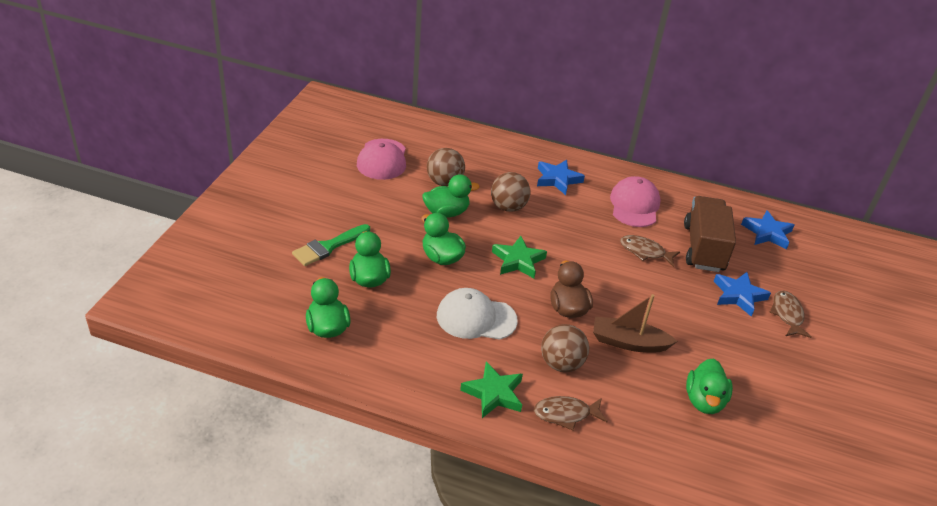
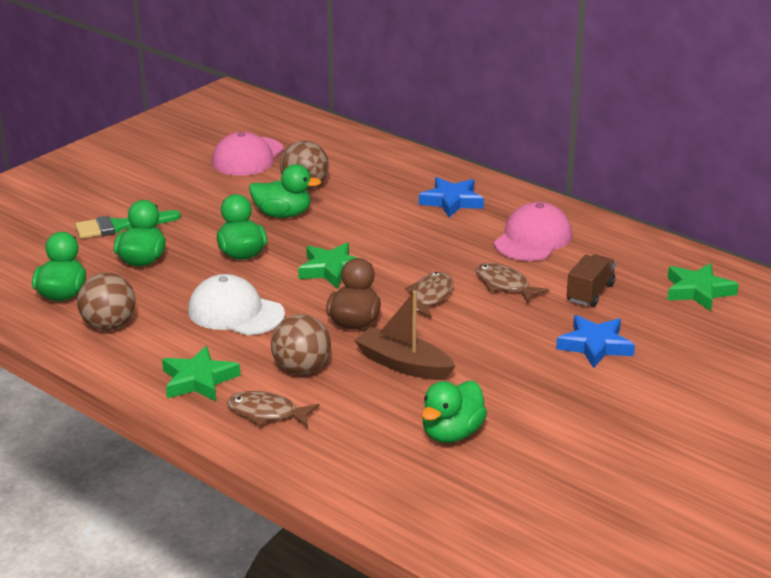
camera: 25 degrees right, 10 degrees down
brown ball [491,172,531,212] -> brown ball moved to [77,272,136,330]
brown truck [684,196,736,272] -> brown truck [567,254,616,307], size x0.57
blue star [741,210,794,250] -> green star [667,263,739,311]
brown fish [769,291,812,338] -> brown fish moved to [405,272,453,318]

